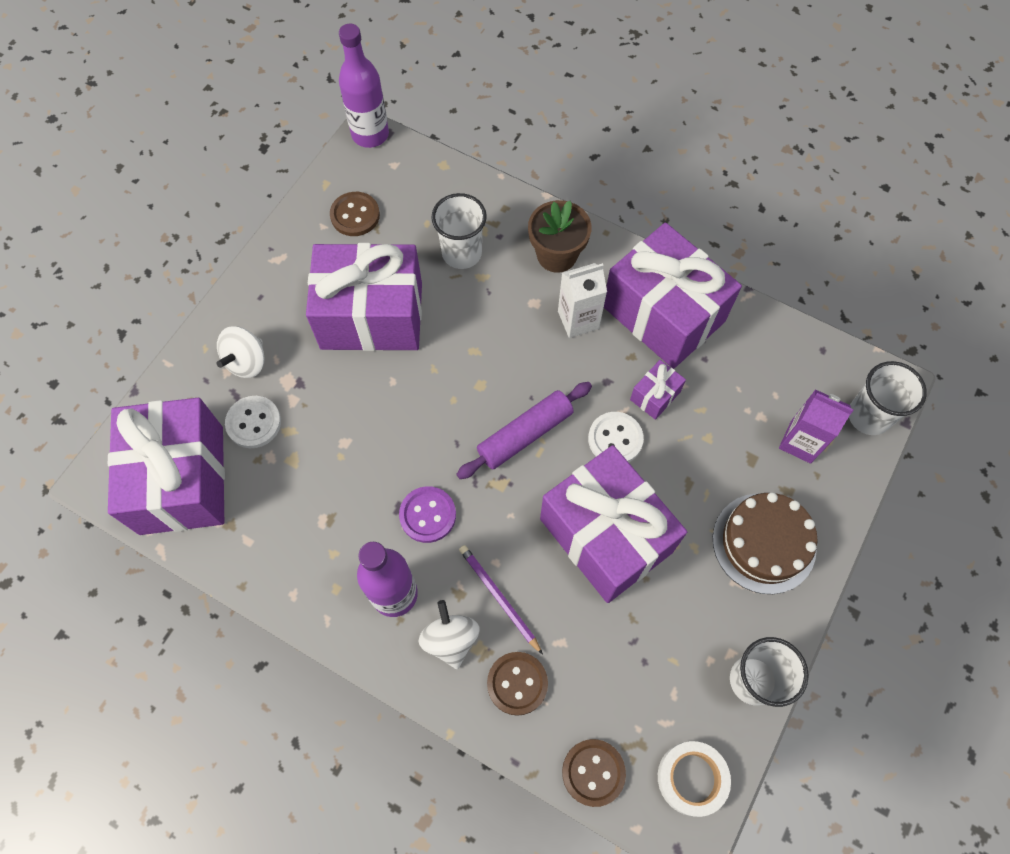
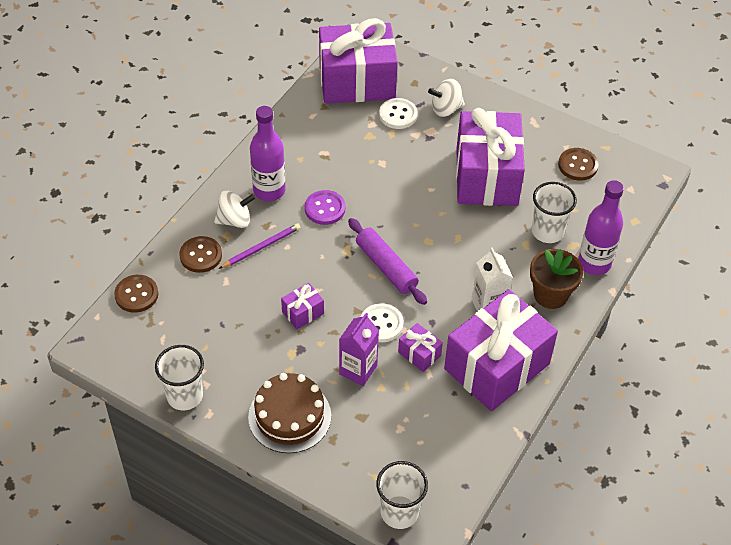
camera: 90 degrees right, 15 degrees down
white spinning top [216,326,265,378] -> white spinning top turned 45 degrees counterclockwise [428,79,465,117]
purple bottle [339,24,389,148] -> purple bottle moved to [578,180,624,275]
purple gift [540,445,687,603] -> purple gift [281,283,324,329], size x0.41
white tape [658,741,731,817] -> none
purple carton [779,389,854,464] -> purple carton moved to [339,313,379,386]

